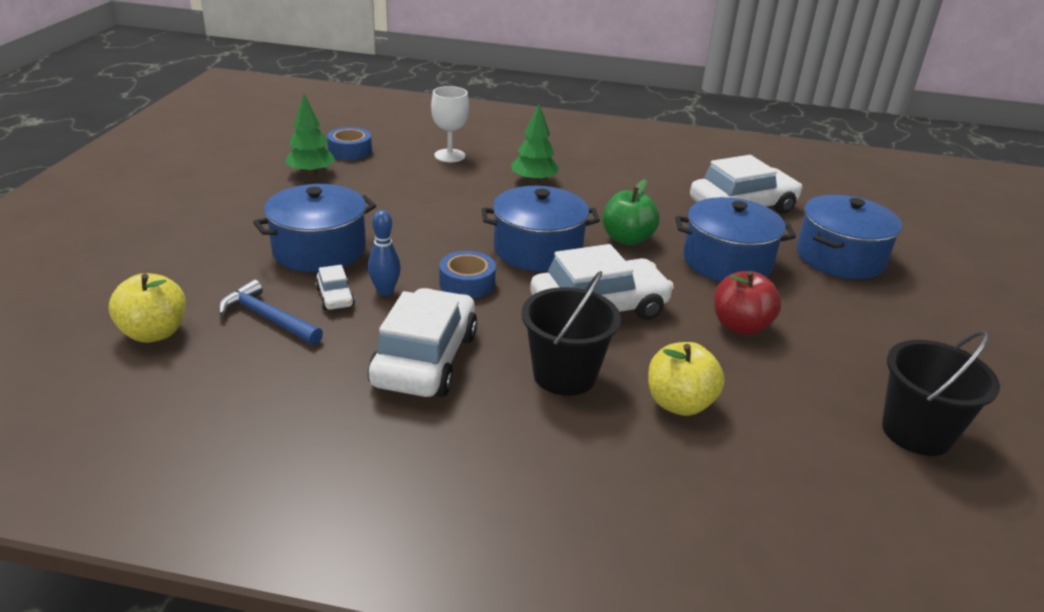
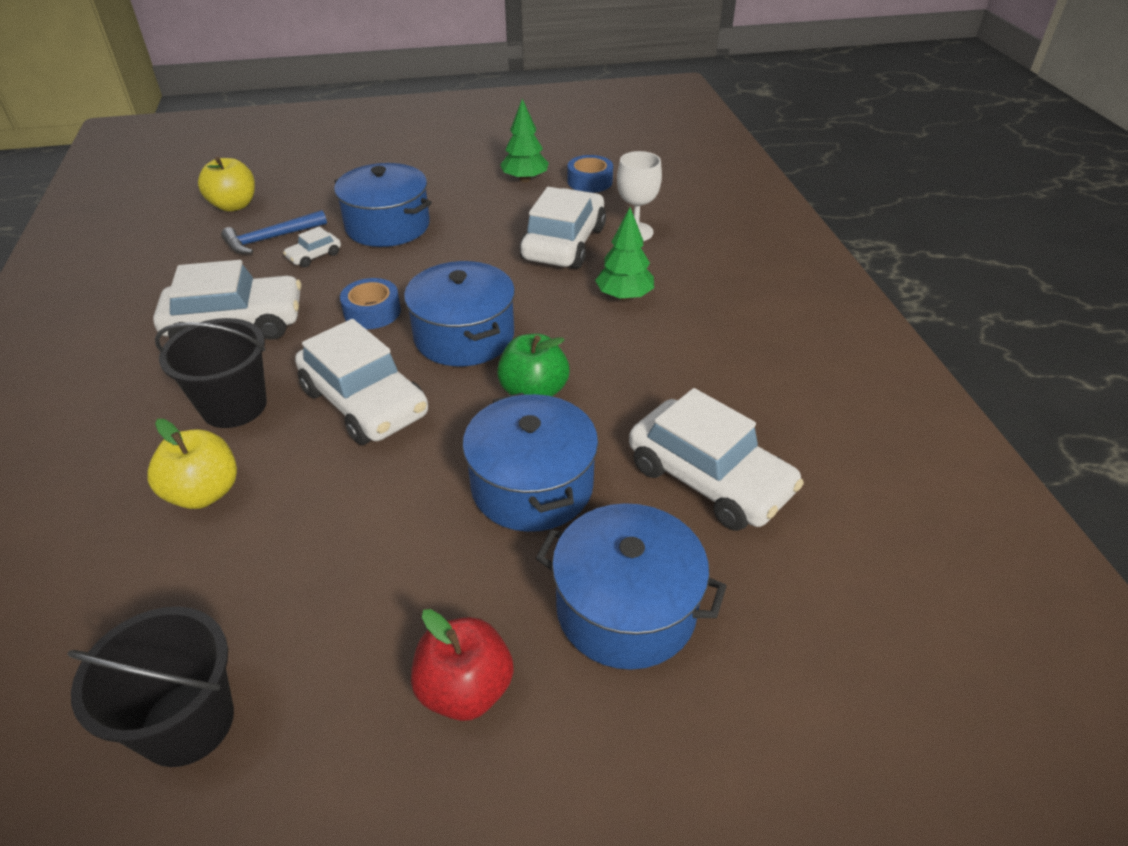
camera: 70 degrees right, 10 degrees up
blue hammer [219,279,323,345] -> blue hammer turned 135 degrees counterclockwise [221,210,327,254]
blue bowling pin [368,210,401,296] -> none
red apple [714,271,782,335] -> red apple moved to [411,609,514,721]
none -> white car [520,187,606,269]

